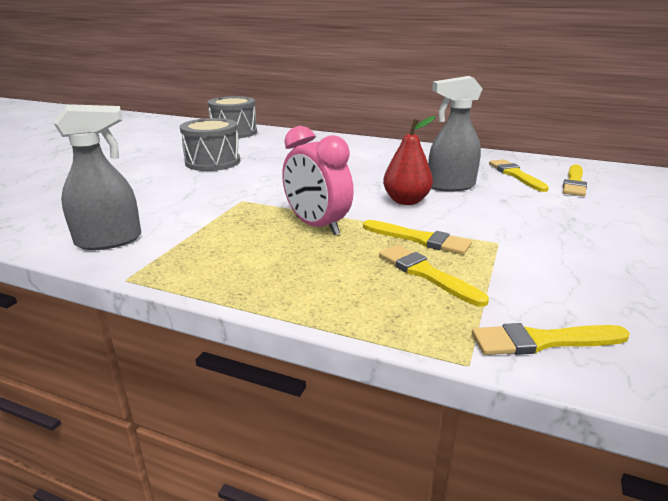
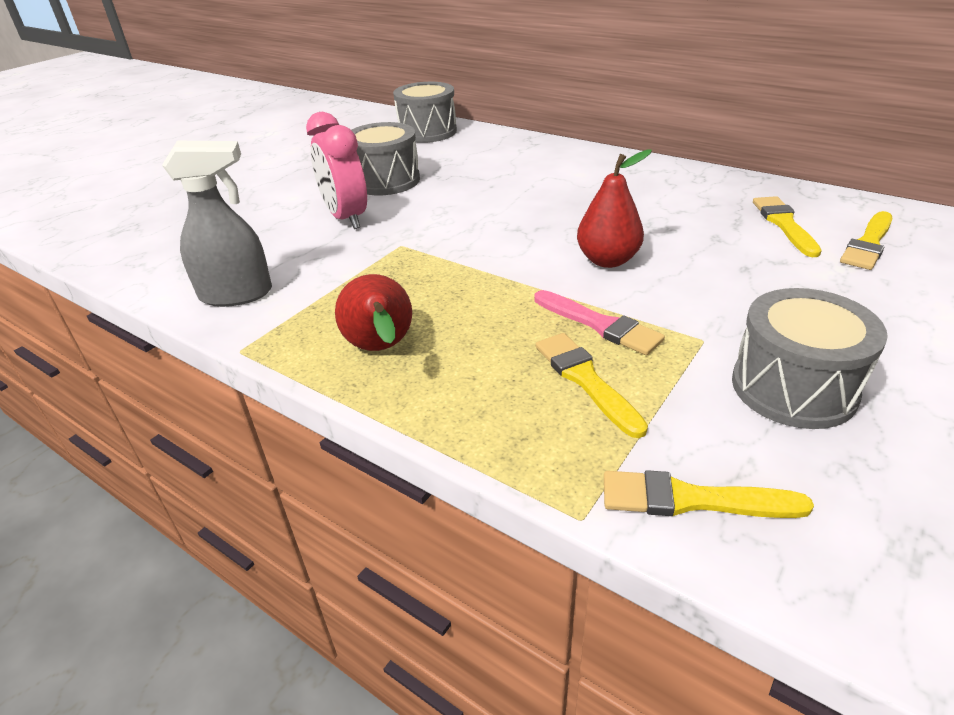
camera: 15 degrees right, 10 degrees up
pink clock [282,126,354,235] -> pink clock moved to [306,112,367,229]
yellow brush [363,220,472,255] -> pink brush [534,290,665,355]
grey spray bottle [428,76,482,192] -> none
none -> red pear [335,274,412,351]
none -> grey drum [732,288,888,429]

